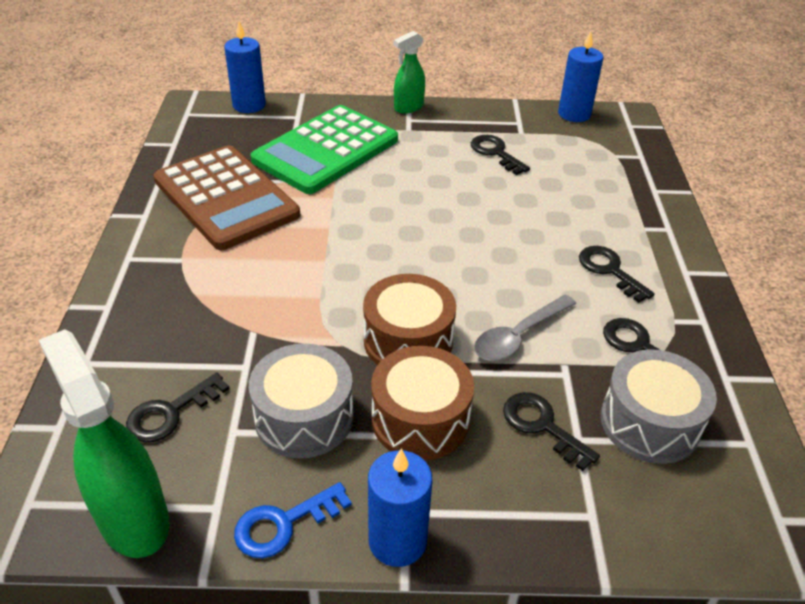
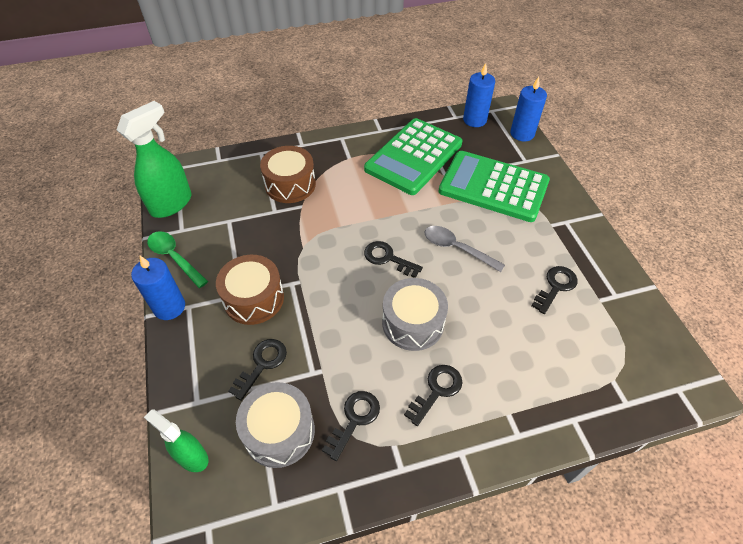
camera: 75 degrees right, 10 degrees up
black key [126,372,230,442] -> black key moved to [364,241,423,278]
brown calculator [154,145,300,250] -> green calculator [364,118,462,195]
blue key [234,482,352,559] -> green spoon [147,231,208,288]
grey drum [249,343,354,459] -> grey drum moved to [382,278,448,351]
brown drum [363,274,456,365] -> brown drum moved to [260,146,316,203]
green spray bottle [393,31,425,113] -> green spray bottle moved to [144,409,209,472]
grey spoon [474,295,576,361] -> grey spoon moved to [424,226,505,272]
blue candle [558,31,603,122] -> blue candle moved to [463,63,495,127]

